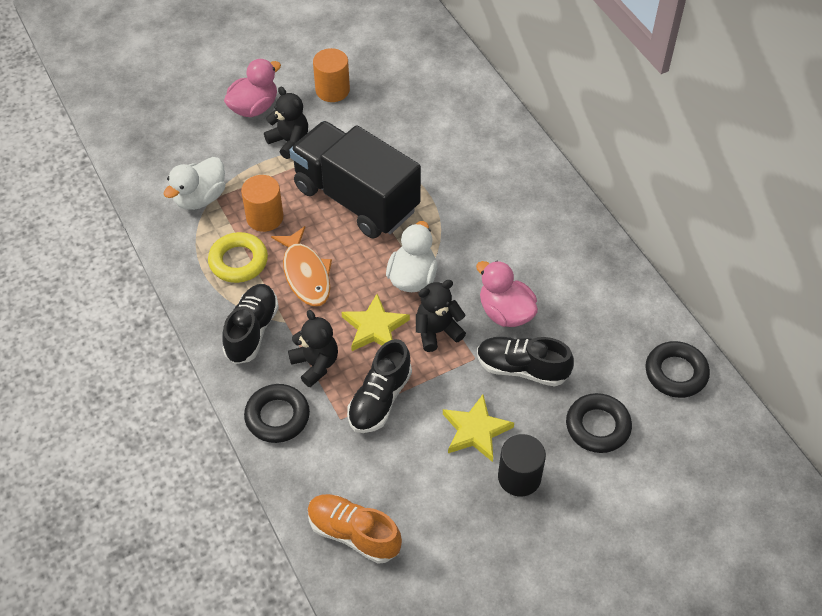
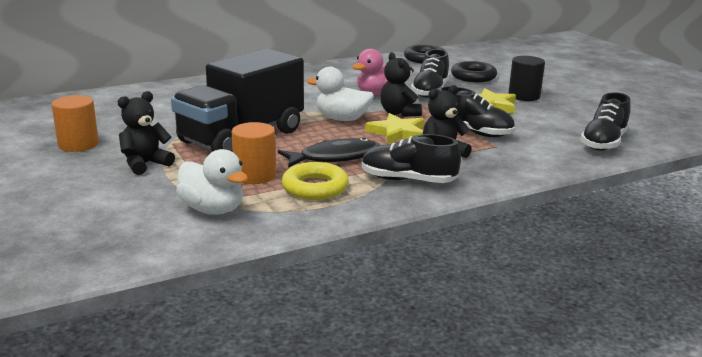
camera: 90 degrees left, 30 degrees down
pink duck [224,59,281,117] -> none
black ring [244,384,310,443] -> none
orange fish [271,226,332,306] -> black fish [278,138,380,168]
orange shoe [307,494,402,564] -> black shoe [580,92,631,151]

